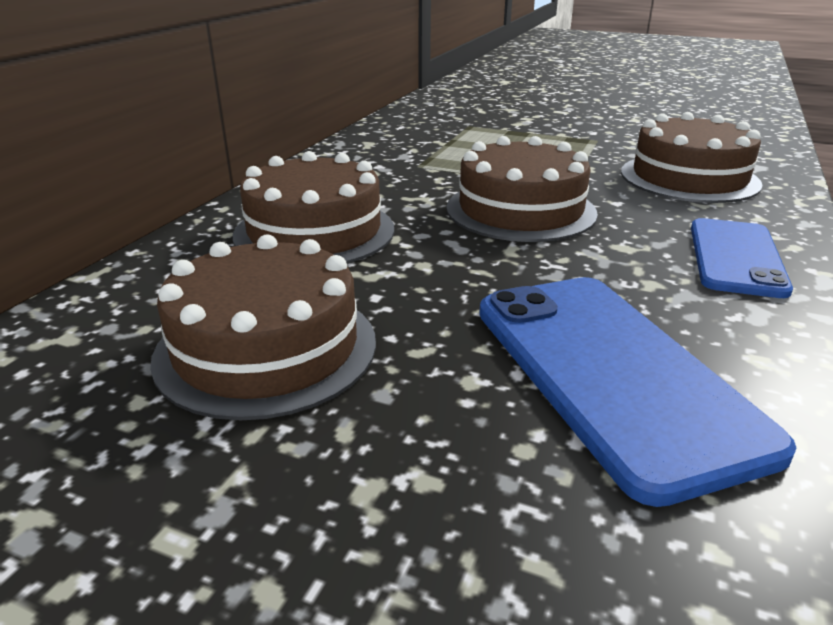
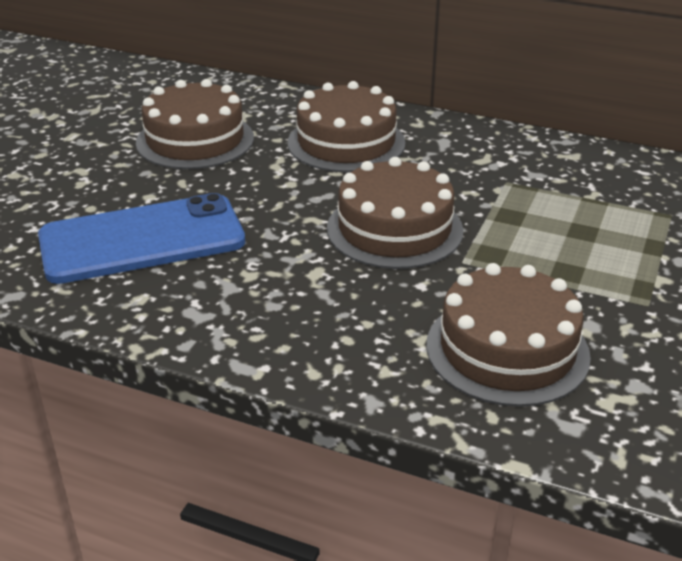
camera: 90 degrees right, 5 degrees up
blue phone [691,218,793,298] -> none

